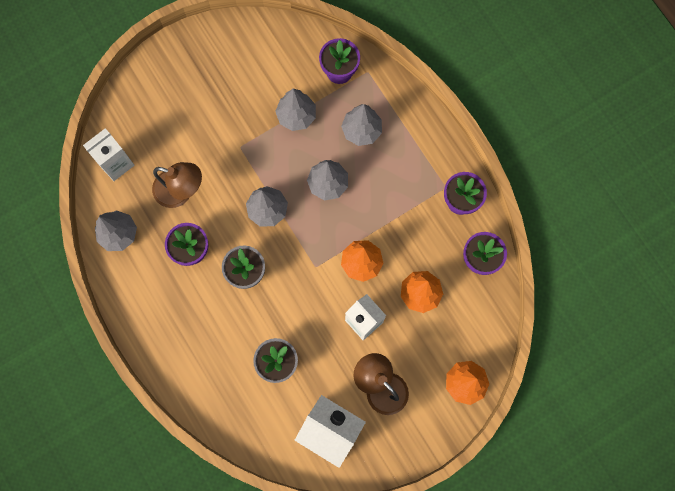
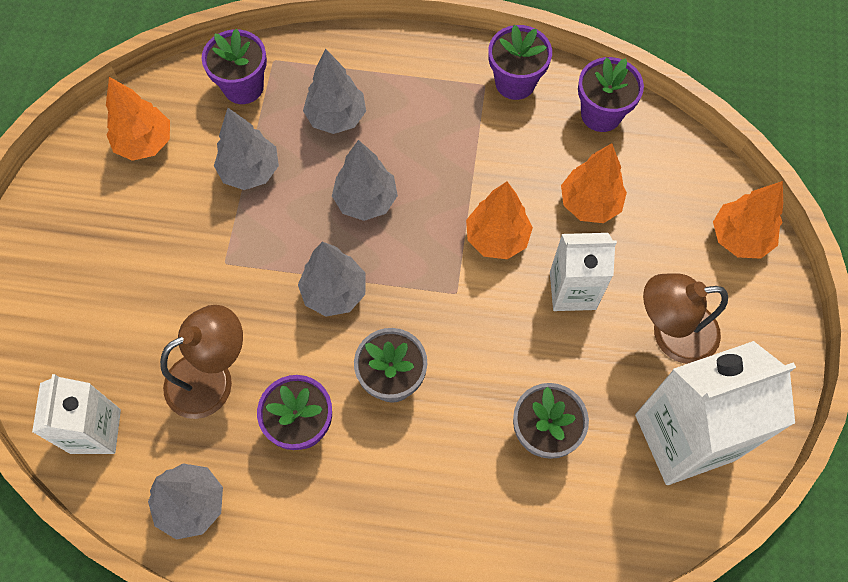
camera: 50 degrees left, 10 degrees down
none -> orange tree [106,77,170,161]

